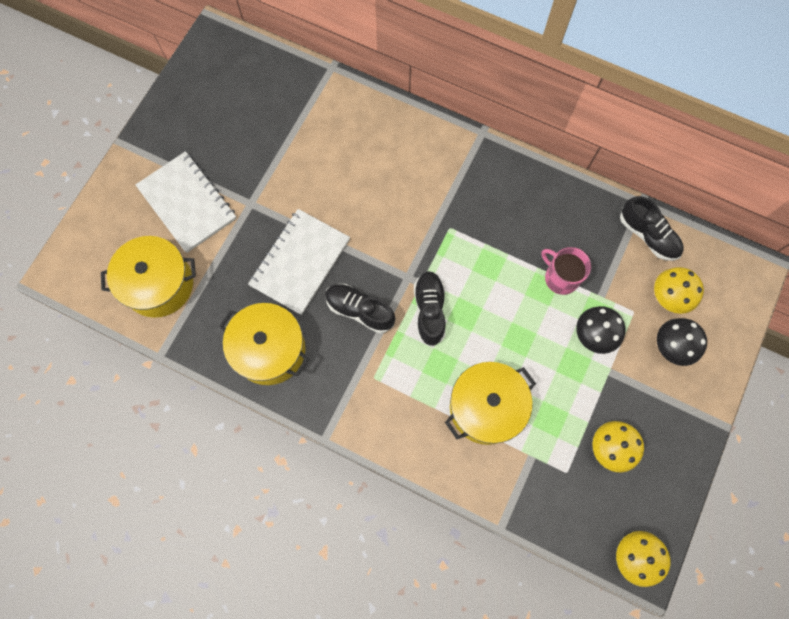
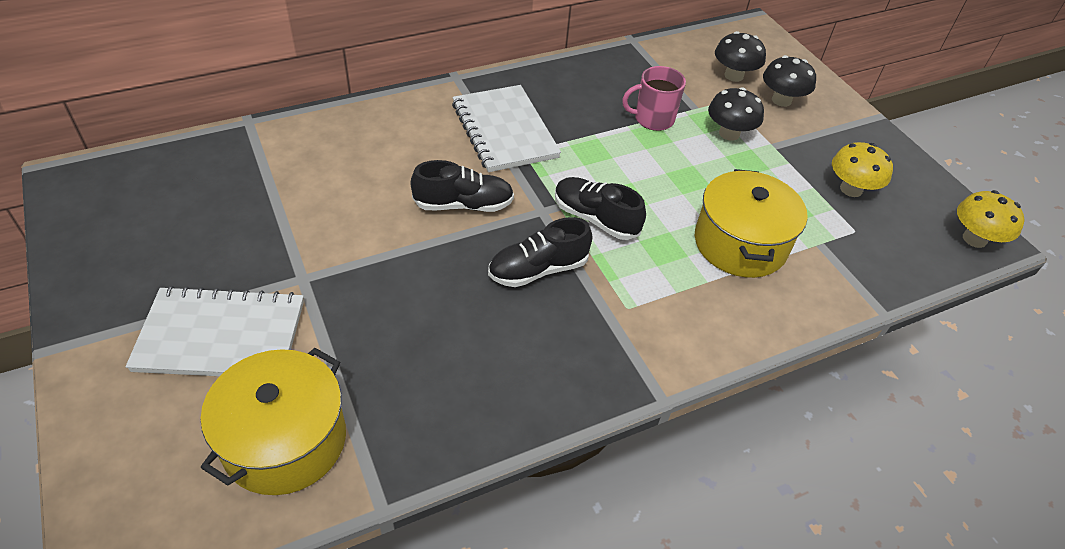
camera: 55 degrees left, 25 degrees down
yellow pot [219,303,309,385] -> none
white notebook [248,209,350,315] -> white notebook moved to [452,85,561,172]
black shoe [620,196,684,261] -> black shoe moved to [411,160,514,212]
yellow mushroom [654,267,704,314] -> black mushroom [715,31,766,82]

